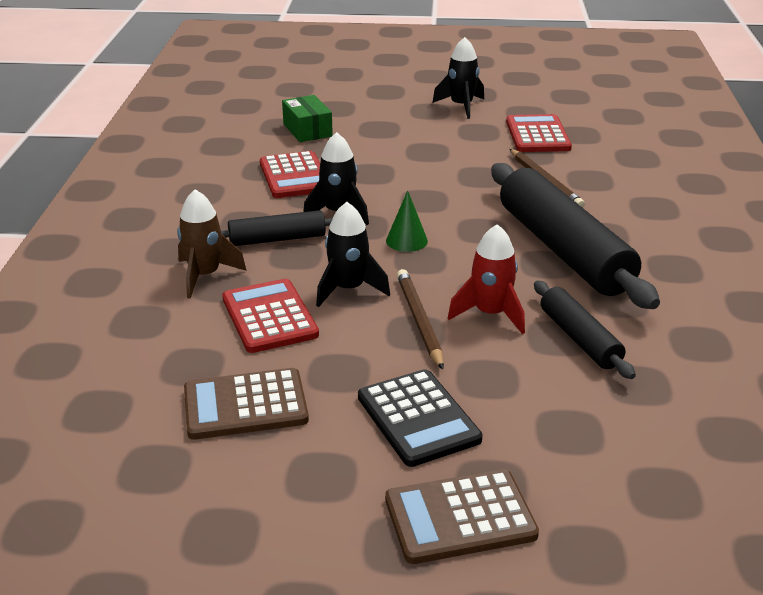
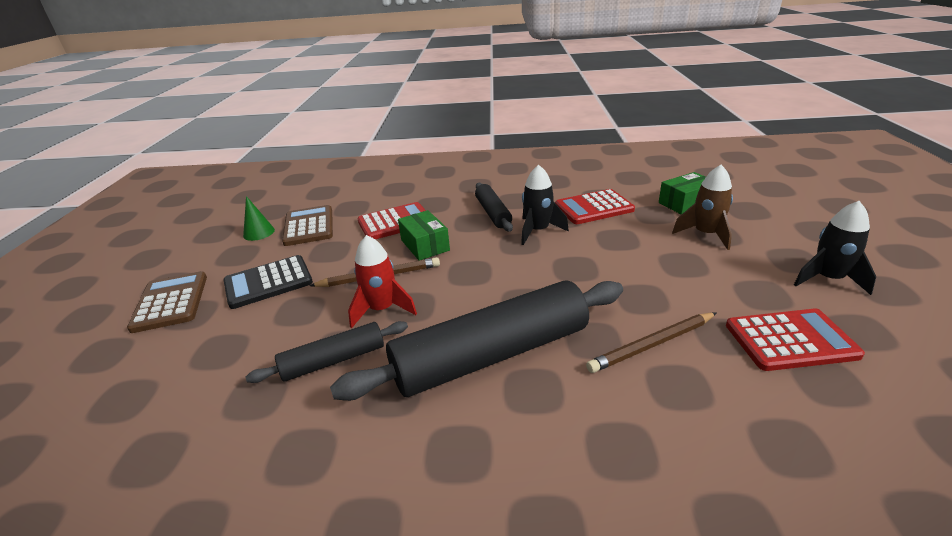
camera: 90 degrees right, 0 degrees up
brown rocket [177,189,247,299] -> brown rocket moved to [672,165,733,250]
black rocket [316,202,390,307] -> green box [398,210,450,261]
green cone [386,190,428,252] -> green cone moved to [243,196,275,241]

